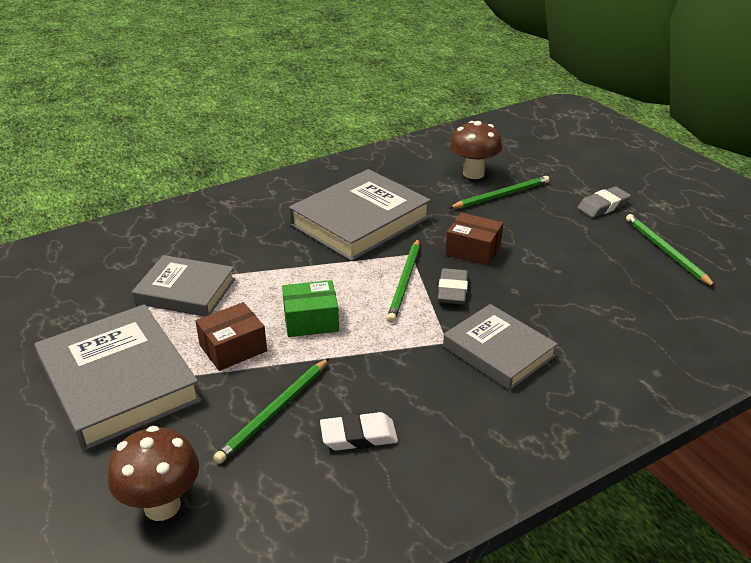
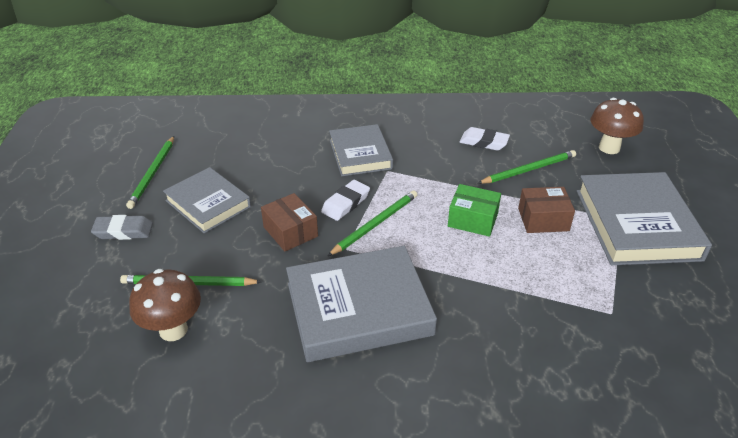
camera: 150 degrees left, 5 degrees up
grey book [132,255,235,317] -> grey book moved to [163,167,251,233]
grey eraser [438,268,468,304] -> white eraser [321,180,370,221]

